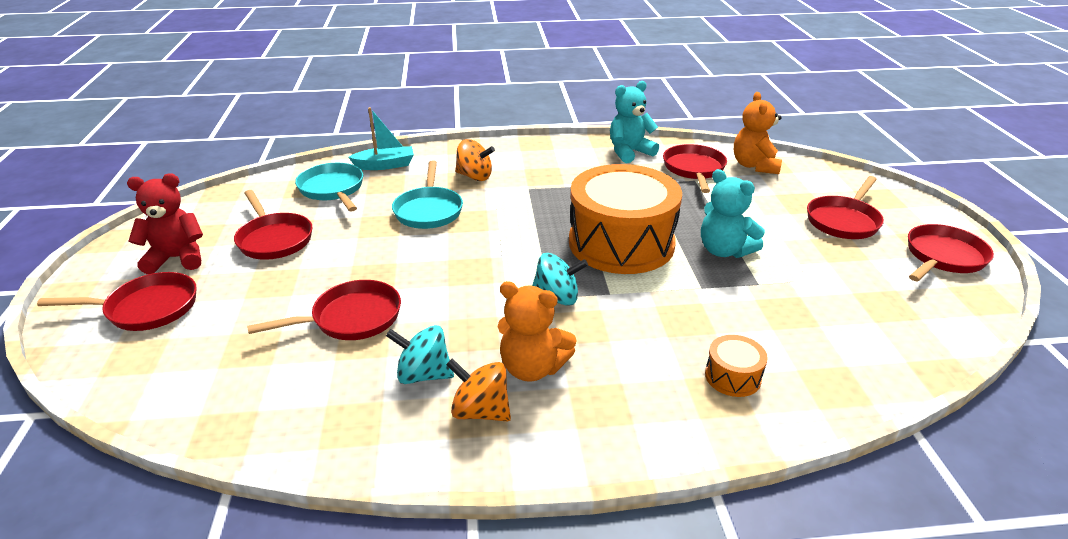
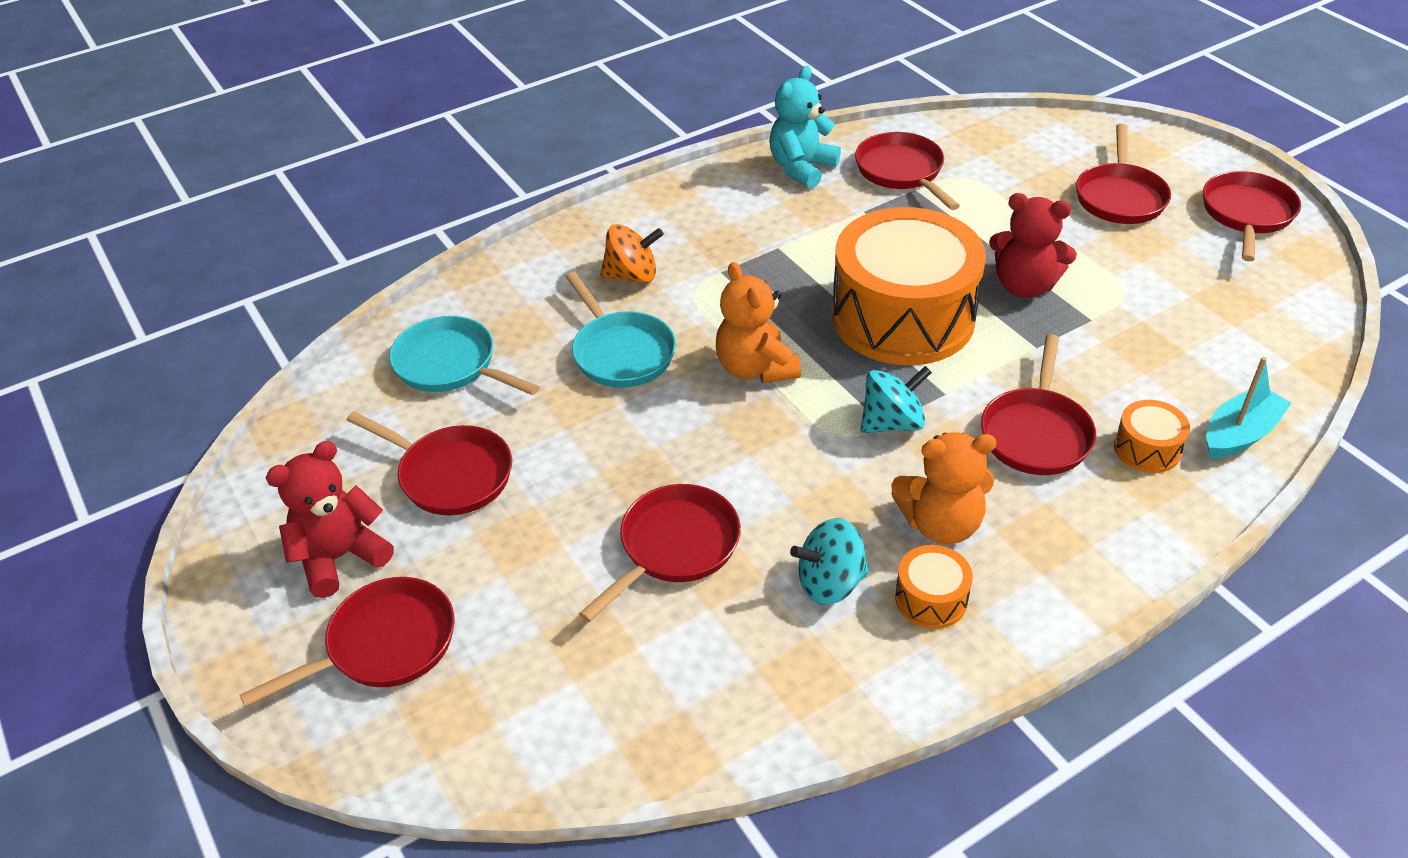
camera: 25 degrees left, 10 degrees up
turquoise boat [348,107,414,170] -> turquoise boat moved to [1206,357,1291,459]
orange spinning top [446,358,511,422] -> orange drum [895,545,973,629]
turquoise teddy bear [701,169,765,258] -> red teddy bear [989,193,1077,298]
orange teddy bear [734,92,782,174] -> orange teddy bear moved to [716,262,801,383]
none -> red pan [981,334,1096,475]

